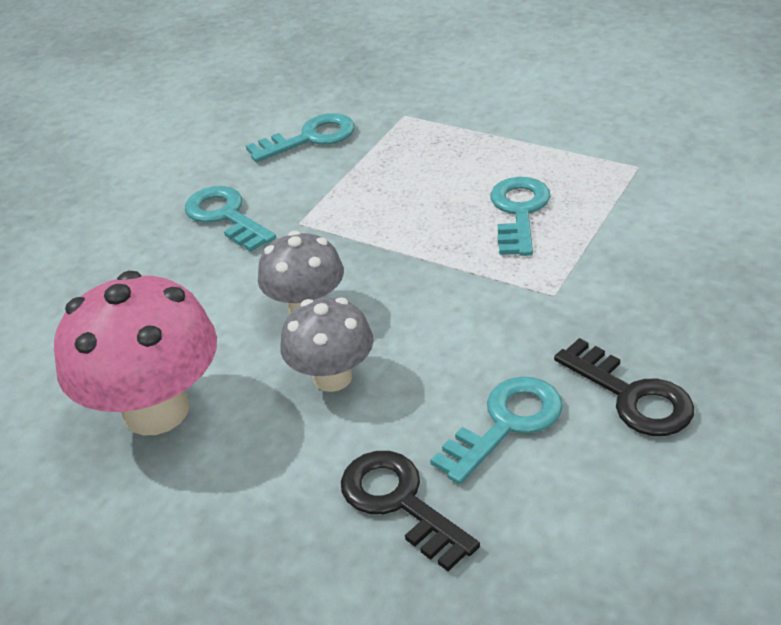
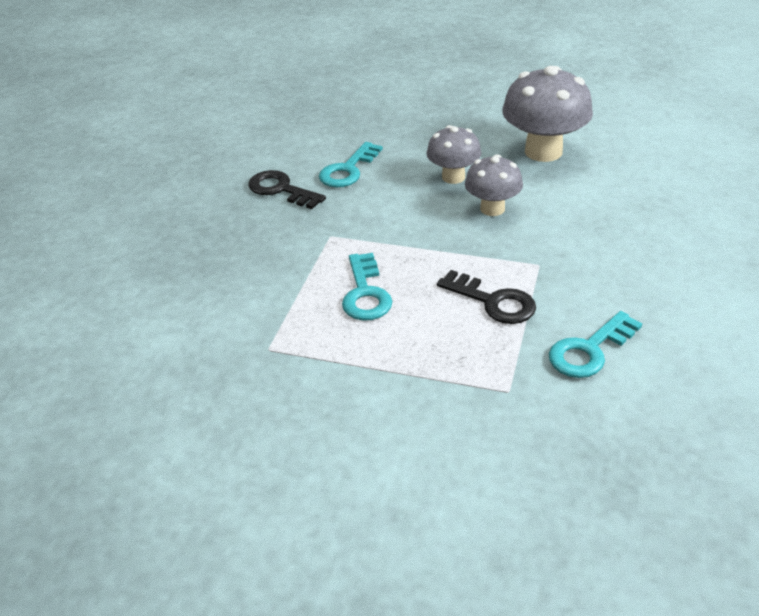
camera: 165 degrees right, 0 degrees up
pink mushroom [54,271,217,435] -> grey mushroom [502,66,593,162]
turquoise key [185,186,276,252] -> none
black key [341,451,480,571] -> black key moved to [437,270,536,324]

